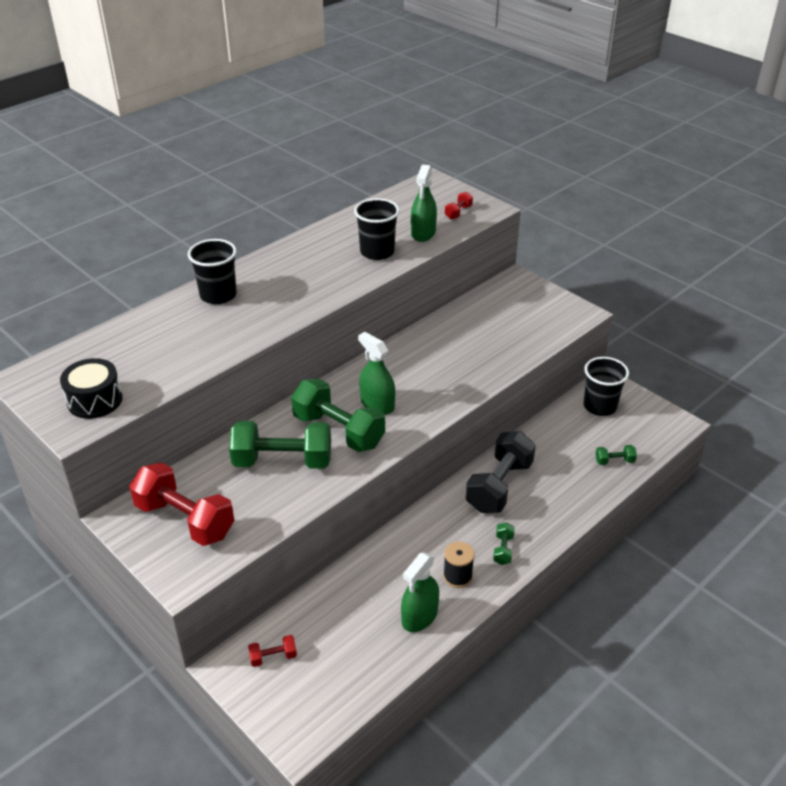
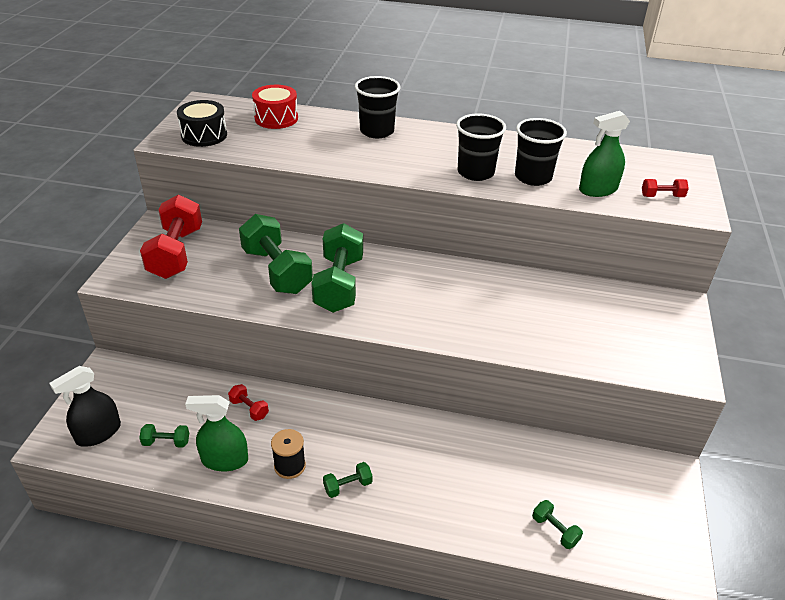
camera: 55 degrees right, 0 degrees up
red dumbbell [248,635,297,667] -> red dumbbell moved to [228,384,269,421]
green spray bottle [358,332,395,415] -> none
black dumbbell [466,431,536,513] -> none
black cup [584,357,629,416] -> black cup moved to [456,113,506,181]
none -> black spray bottle [49,366,121,447]
none -> green dumbbell [139,424,189,448]
none -> red drum [252,85,298,129]

